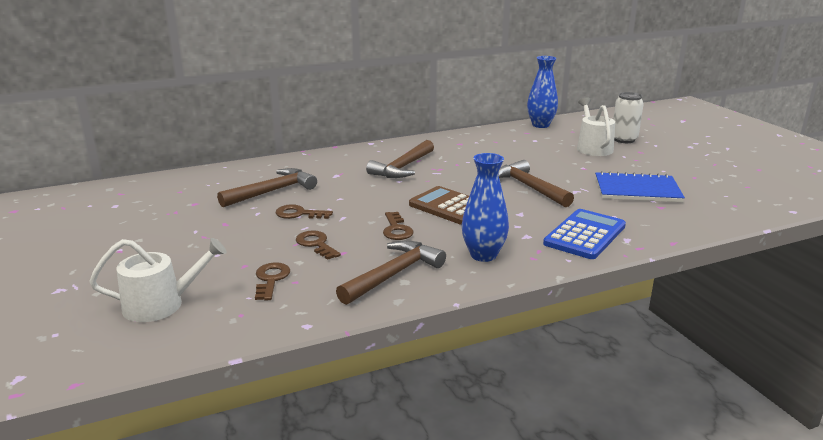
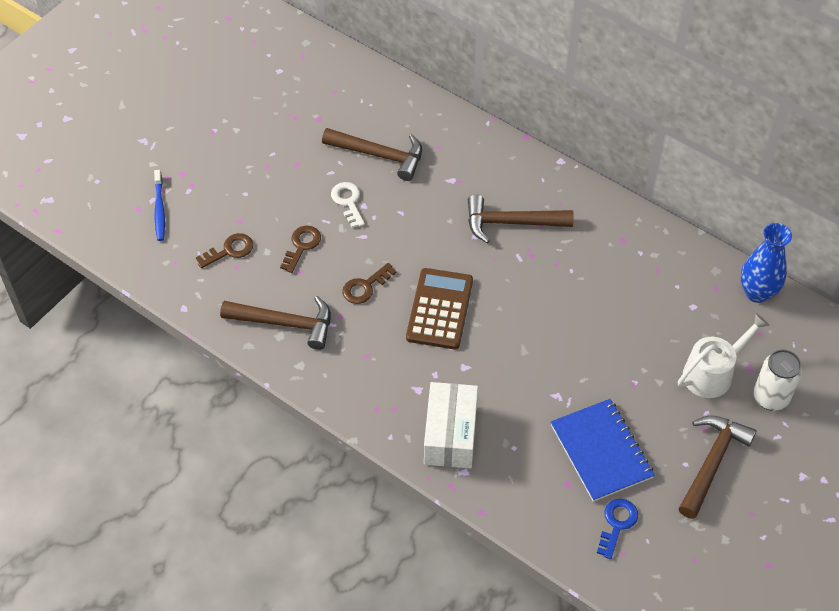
camera: 60 degrees right, 30 degrees up
white watering can [89,238,227,322] -> blue toothbrush [154,170,165,241]
brown key [276,204,333,219] -> white key [331,182,365,228]
blue vase [462,153,509,262] -> none
brown hammer [498,160,574,207] -> brown hammer moved to [679,415,757,519]
blue calculator [543,209,626,259] -> white box [424,382,478,469]
none -> blue key [597,499,638,559]

